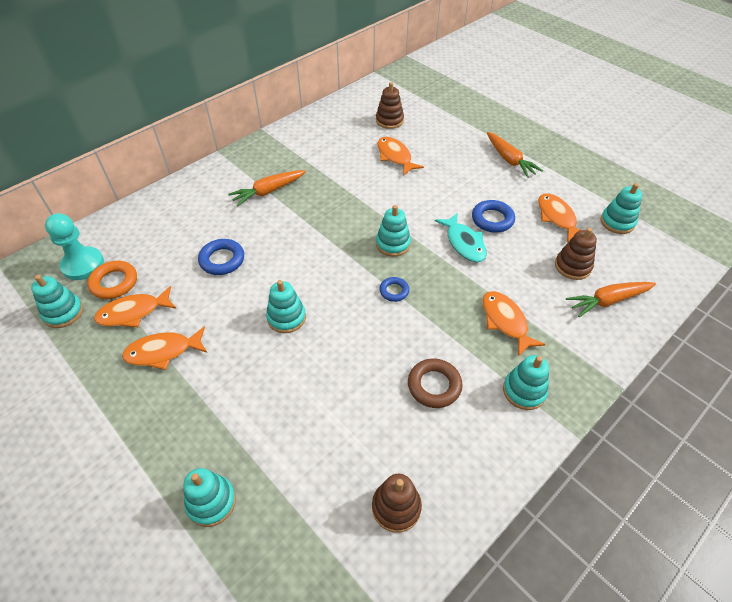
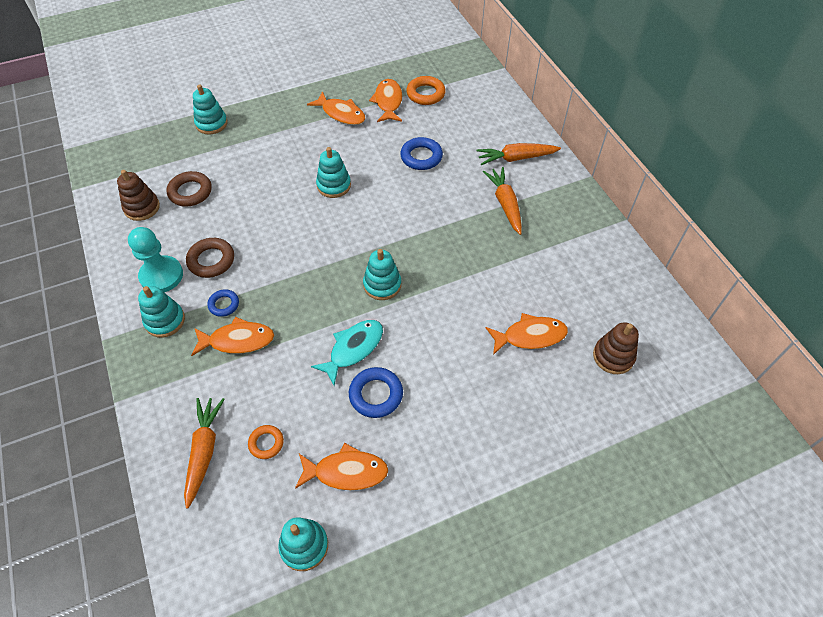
camera: 110 degrees right, 5 degrees up
turquoise stacking toy [31,275,83,328] -> none
turquoise pawn [45,213,104,280] -> turquoise pawn moved to [128,227,183,292]
orange fish [122,326,207,370] -> orange fish turned 120 degrees clockwise [307,91,366,125]
blue ring [379,277,409,302] -> blue ring moved to [207,289,239,317]
turquoise fish [435,213,487,262] -> turquoise fish turned 135 degrees clockwise [311,320,383,386]
orange carrot [487,132,543,178] -> orange carrot moved to [476,143,561,165]
brown stacking toy [555,228,597,280] -> orange ring [248,425,284,459]
none -> brown ring [166,171,212,207]

